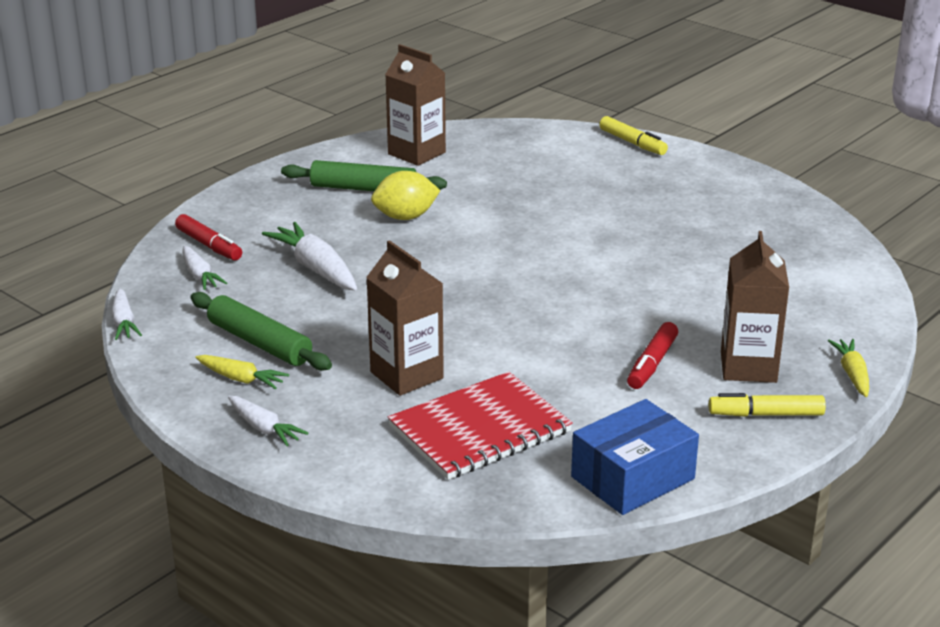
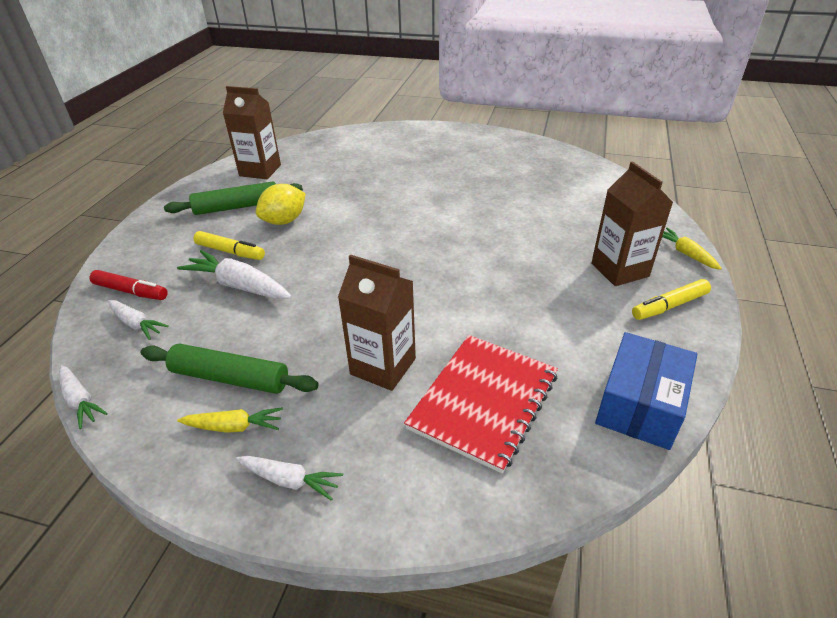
camera: 25 degrees left, 10 degrees up
yellow marker [599,116,668,155] -> yellow marker moved to [193,231,265,260]
red marker [627,322,678,389] -> none

